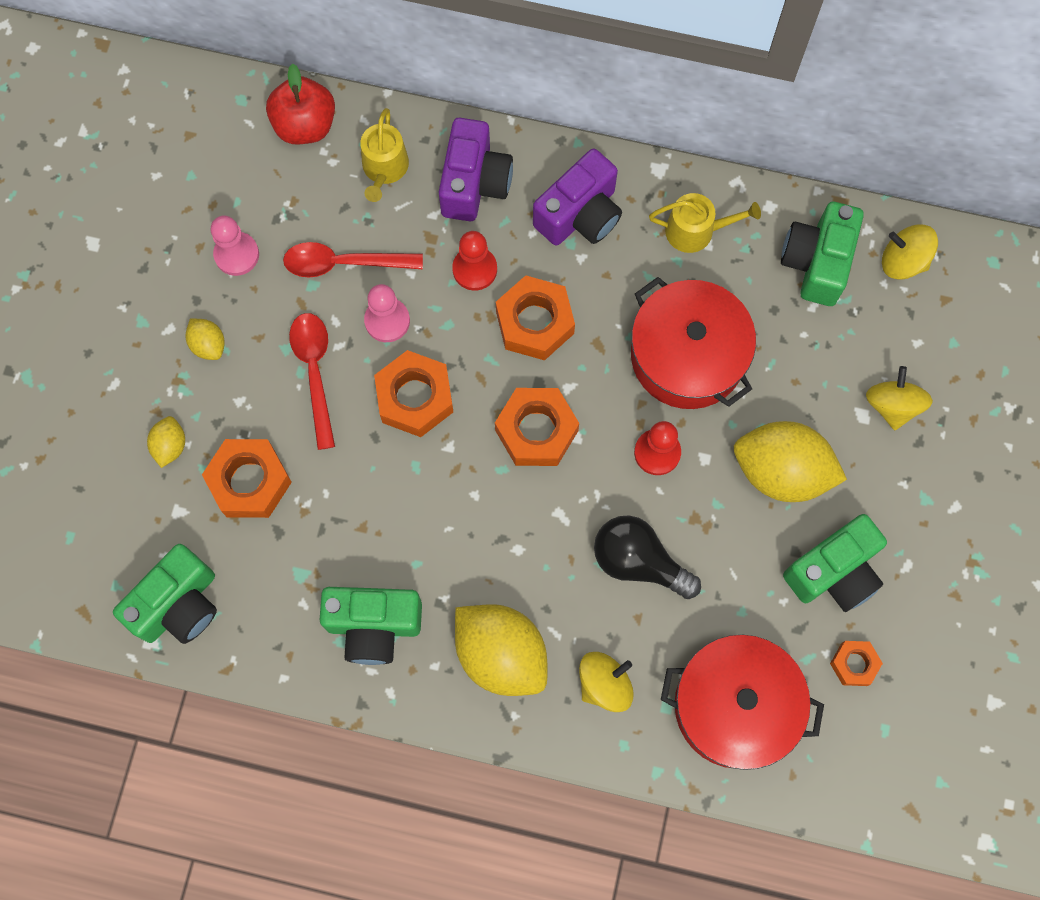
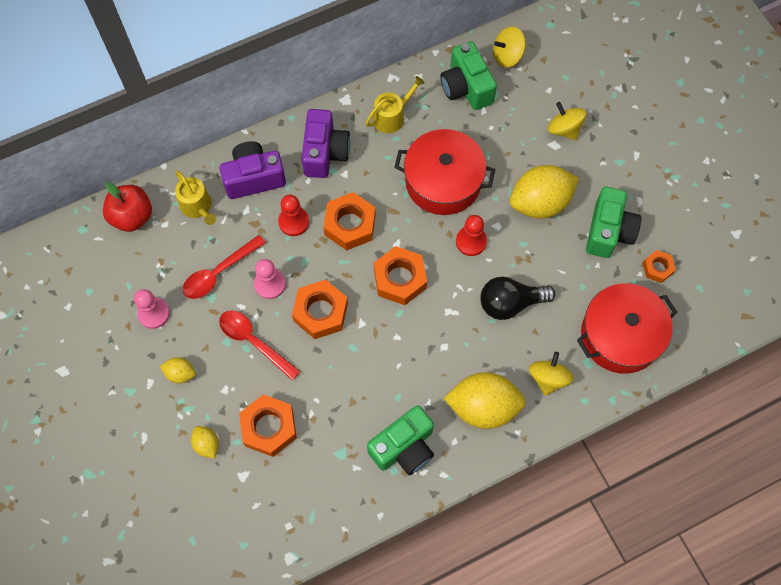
camera: 40 degrees left, 5 degrees down
green camera [113,544,217,644] -> none
purple camera [439,118,513,221] -> purple camera turned 75 degrees counterclockwise [220,141,286,199]

